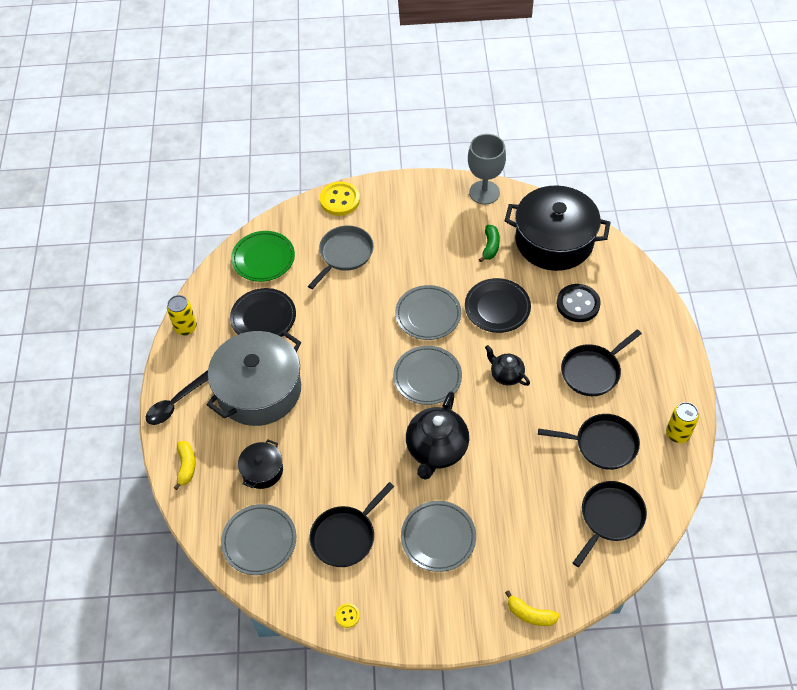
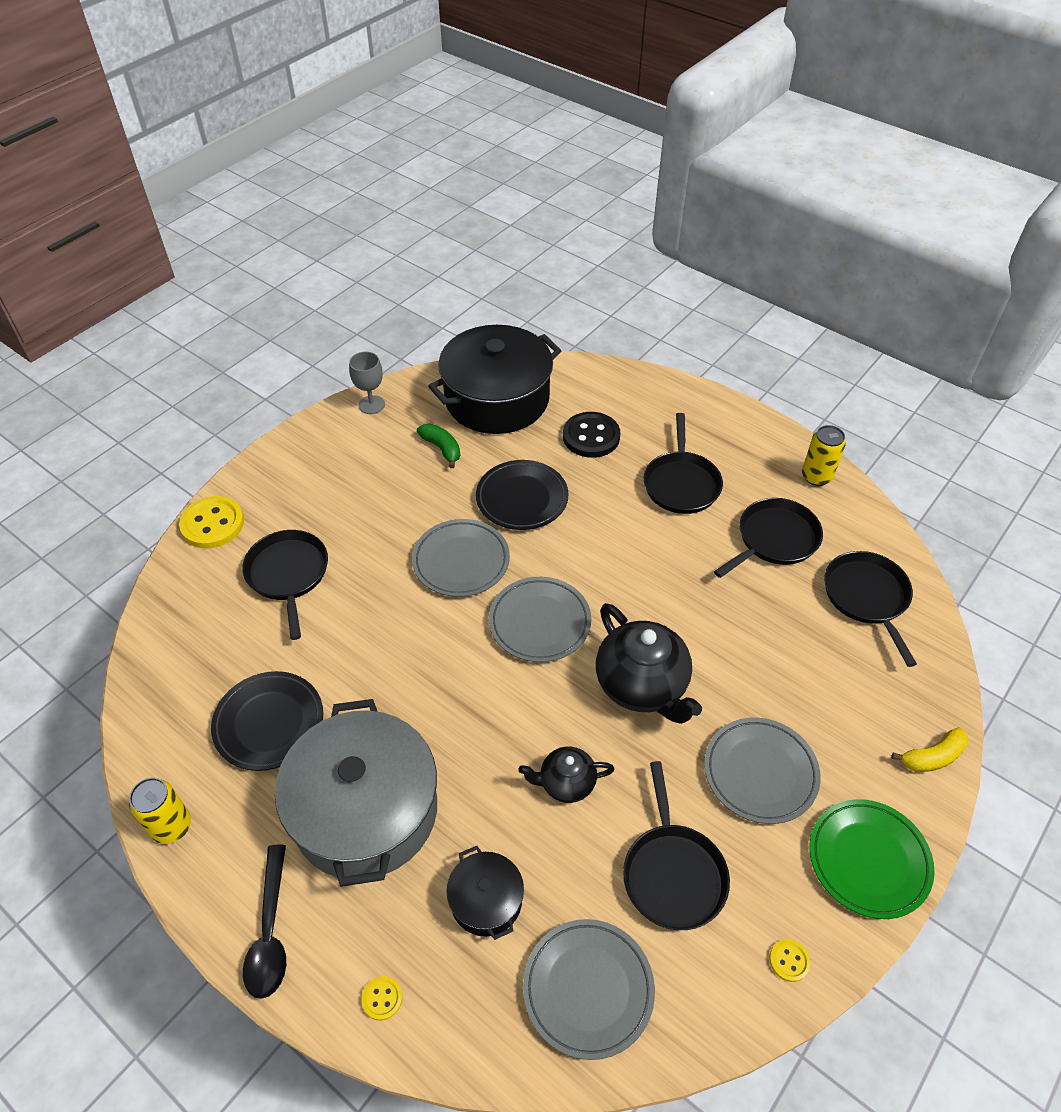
camera: 50 degrees left, 5 degrees down
yellow banana [174,441,196,490] -> yellow button [361,976,402,1021]
green plate [231,231,295,282] -> green plate moved to [809,799,935,919]
grey pan [308,225,374,289] -> black pan [242,530,328,640]
grey goblet [468,134,506,205] -> grey goblet [349,351,385,414], size x0.62
black teapot [485,345,530,386] -> black teapot moved to [518,747,615,803]

